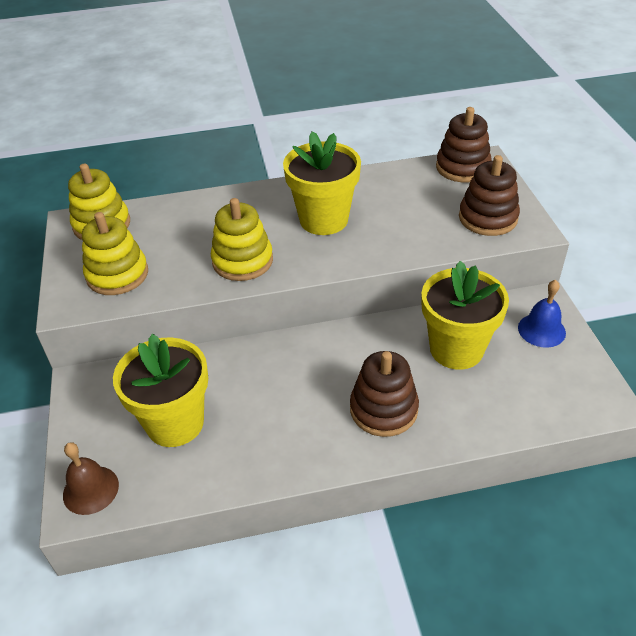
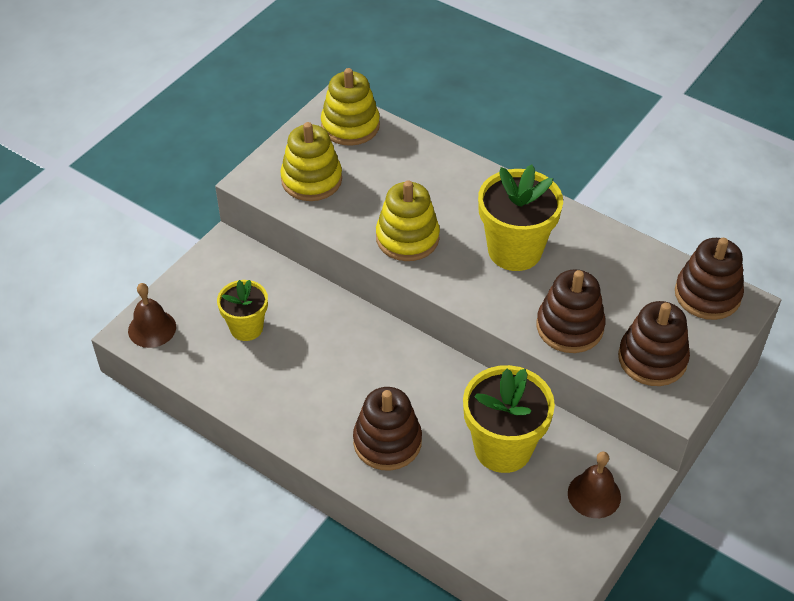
camera: 45 degrees right, 5 degrees up
yellow flower pot [113,334,208,447] -> yellow flower pot [217,280,268,341], size x0.61
blue bell [518,280,566,348] -> brown bell [568,451,621,518]
none -> brown stacking toy [537,269,606,353]

